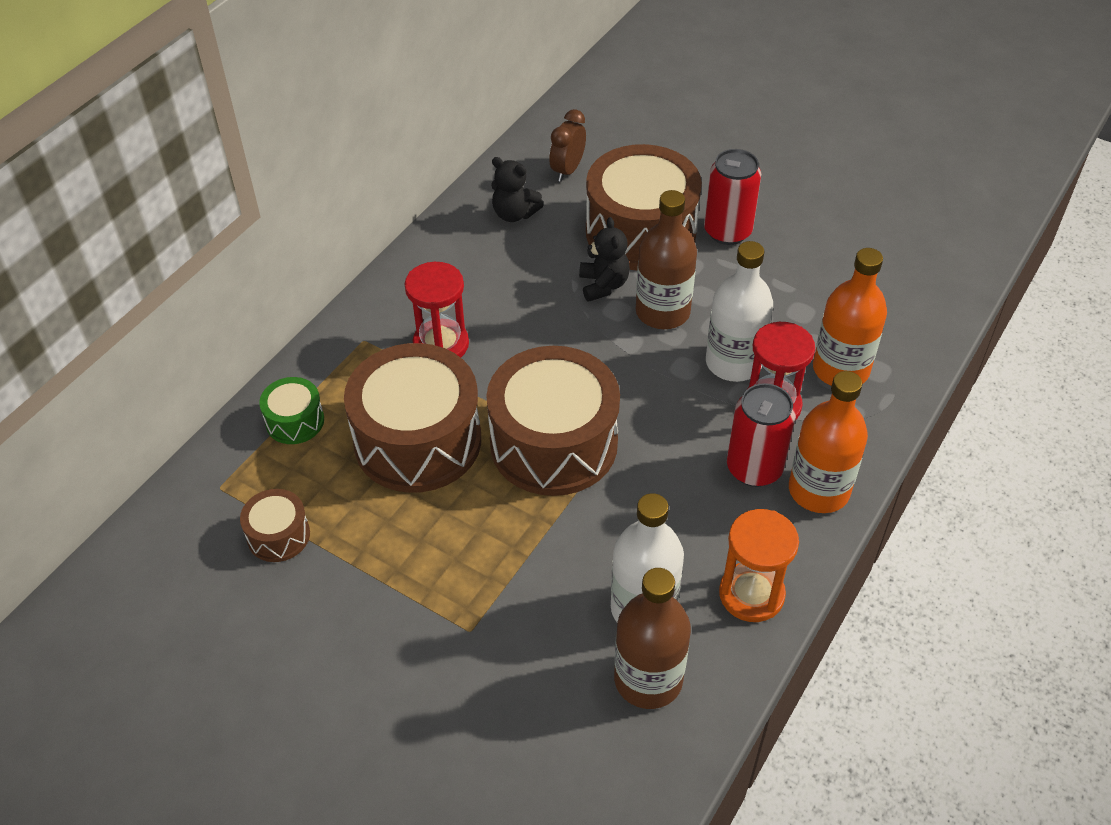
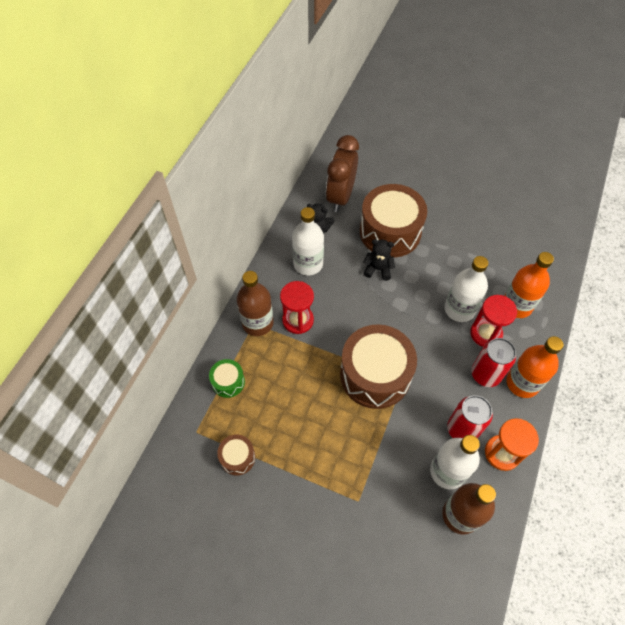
camera: 10 degrees left, 10 degrees up
brown drum [344,343,481,493] -> none
brown clock [549,109,586,182] -> brown clock [326,135,359,212], size x1.85
black teddy bear [579,217,630,302] -> black teddy bear turned 60 degrees counterclockwise [363,239,395,281]
brown bottle [636,190,697,329] -> brown bottle moved to [237,271,274,336]
red can [704,149,761,245] -> red can moved to [447,395,493,439]
none -> white bottle [292,207,324,275]

